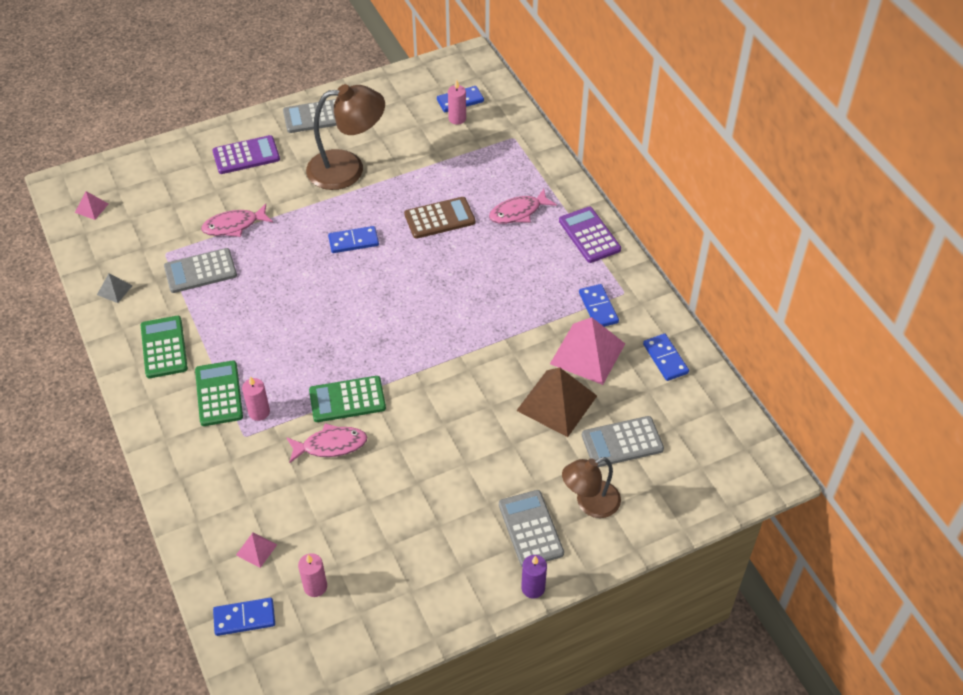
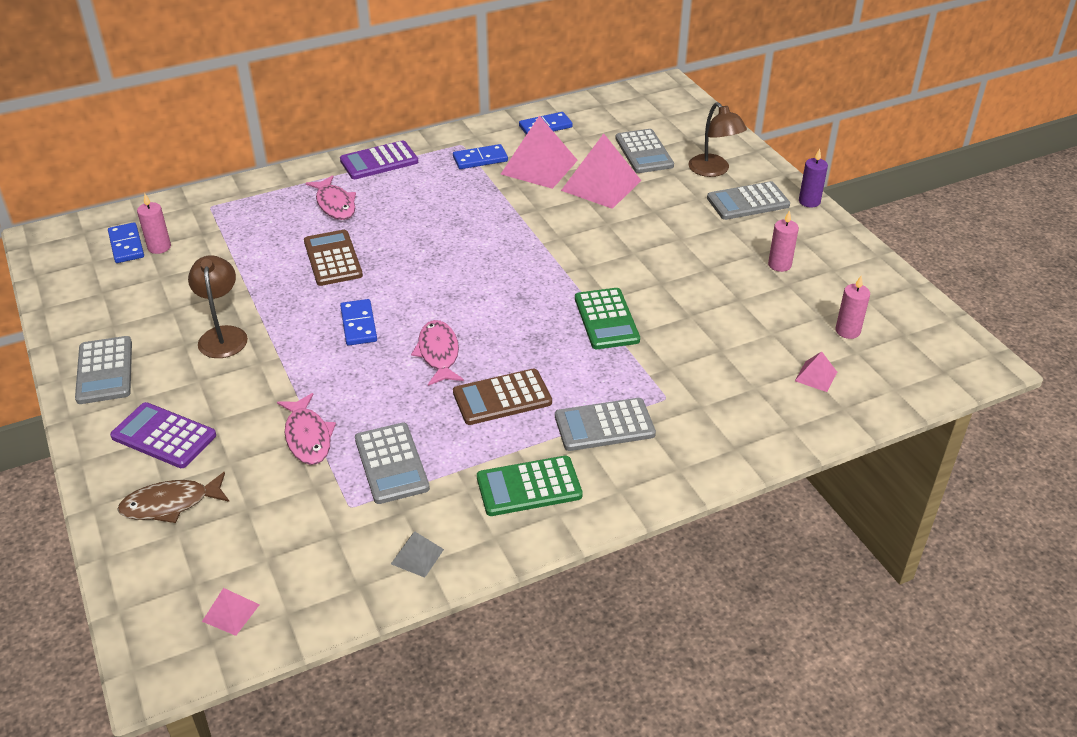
camera: 90 degrees left, 10 degrees down
green calculator [195,360,243,426] -> grey calculator [555,398,656,451]
purple calculator [212,135,280,174] -> purple calculator turned 45 degrees counterclockwise [110,402,216,468]
blue domino [213,598,275,636] -> none
pink candle [242,376,270,421] -> pink candle moved to [768,210,799,272]
pink fish [286,423,367,463] -> pink fish moved to [411,320,464,386]
brown lamp [306,84,385,190] -> brown lamp [188,255,248,358], size x0.63
brown pyramid [516,367,597,437] -> pink pyramid [561,134,642,209]
none -> brown fish [117,472,229,523]
none -> brown calculator [453,369,552,425]

